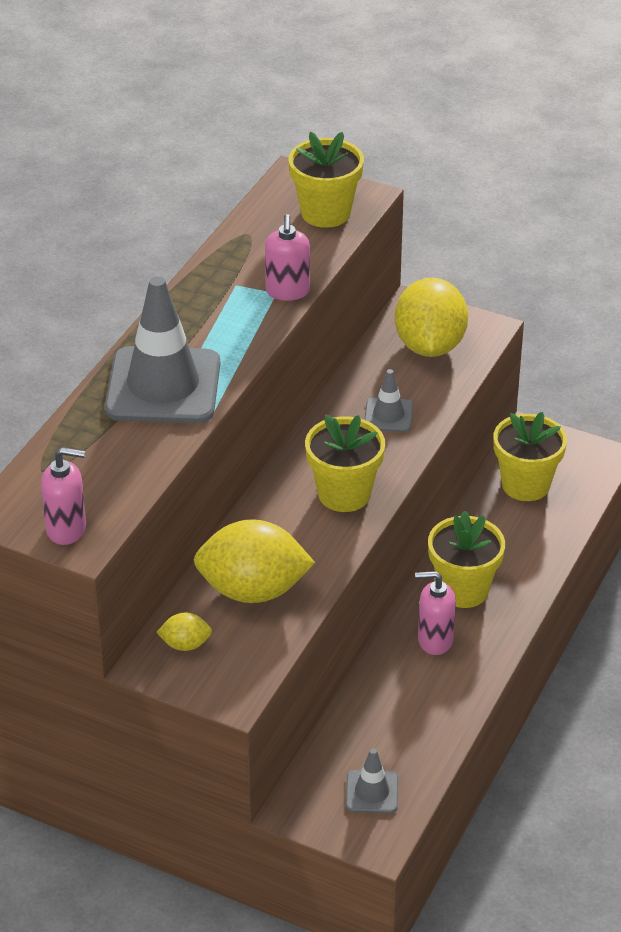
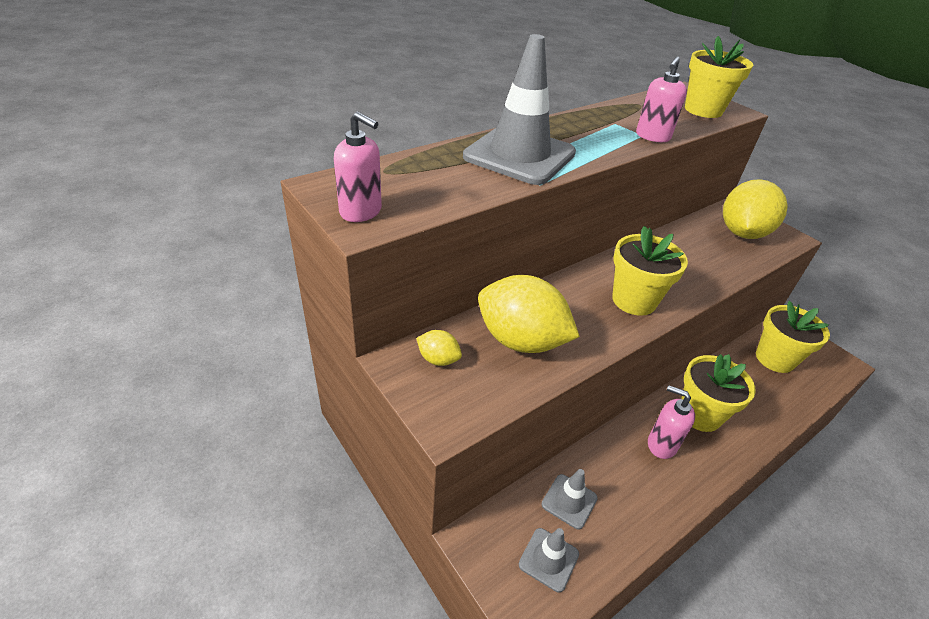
camera: 25 degrees right, 0 degrees up
grey traffic cone [364,369,413,432] -> grey traffic cone moved to [541,469,598,529]

